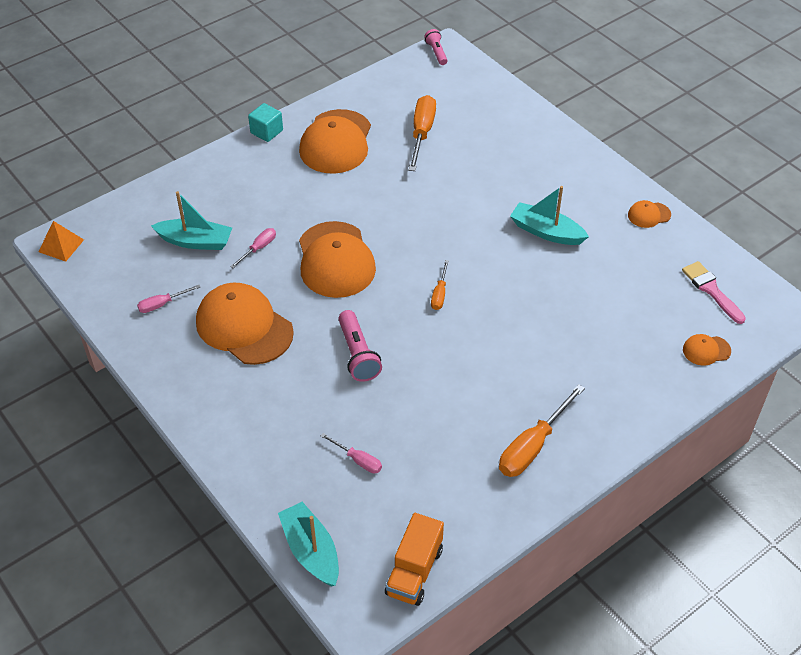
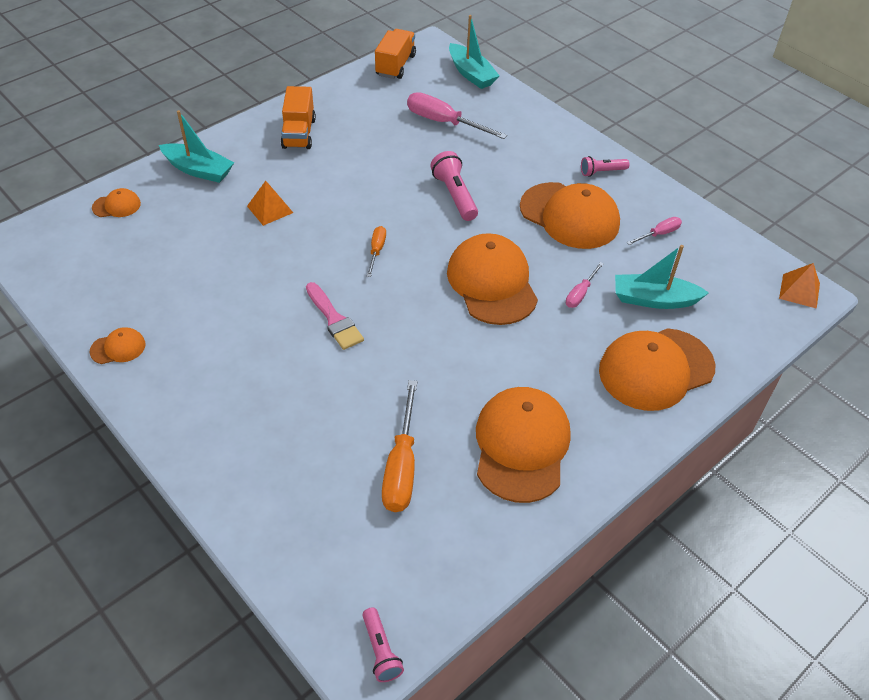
camera: 175 degrees right, 0 degrees up
turquoise cube [248,103,283,142] -> none
pink screwdriver [321,433,382,473] -> pink screwdriver [407,92,507,139], size x1.86
orange screwdriver [499,384,585,477] -> orange truck [281,86,316,149]
turquoise boat [510,186,589,245] -> turquoise boat moved to [159,110,234,183]
pink brush [682,261,746,324] -> pink brush moved to [306,282,364,350]
none -> orange pyramid [247,181,293,226]
none -> pink flashlight [581,156,629,177]
none -> orange cap [599,328,715,411]

